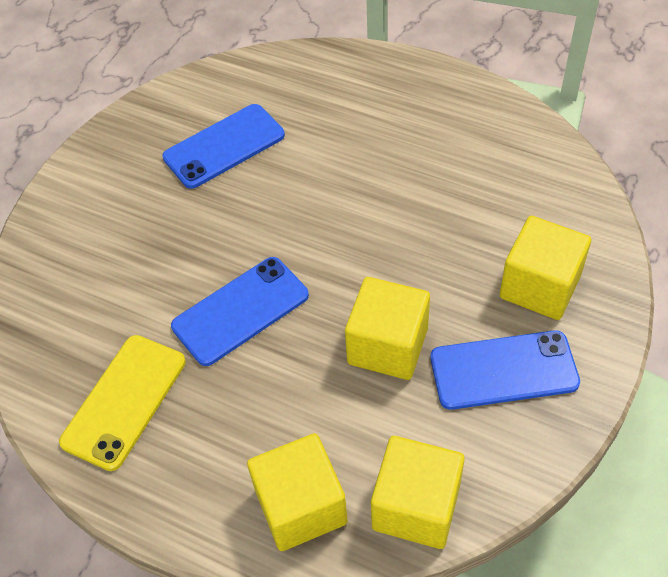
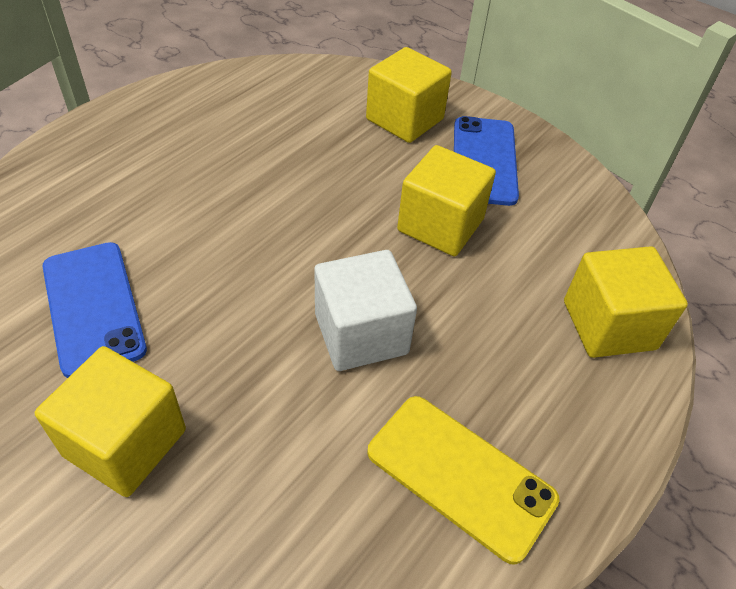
camera: 85 degrees left, 5 degrees down
blue phone [171,257,309,366] -> white cube [315,250,417,371]
yellow cube [371,436,465,549] -> yellow cube moved to [35,346,186,497]

